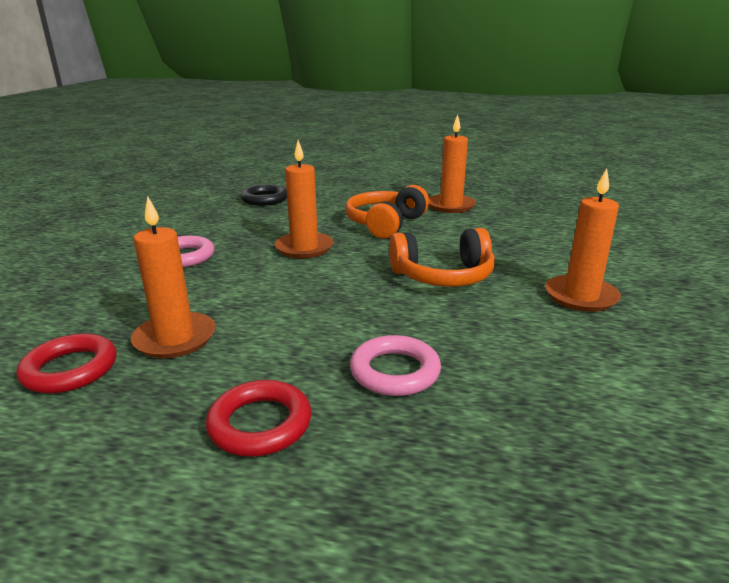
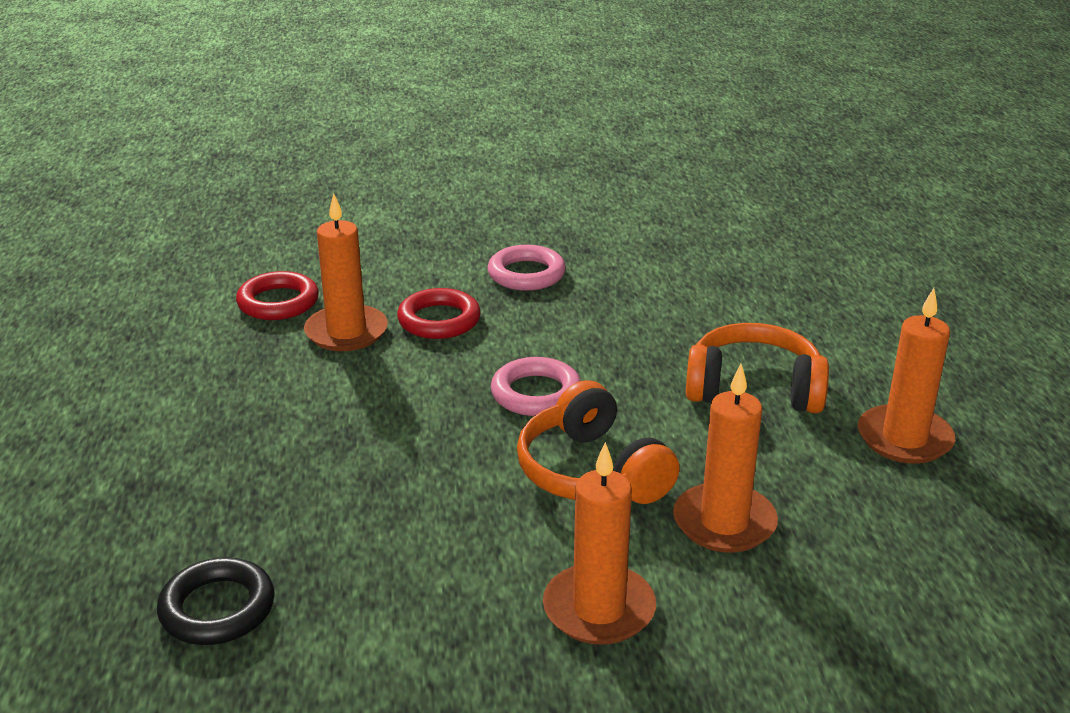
camera: 70 degrees right, 5 degrees up
red ring [206,380,311,457] -> red ring moved to [397,288,481,339]
black ring [241,184,287,206] -> black ring moved to [157,557,275,645]
orange candle [275,140,334,259] -> orange candle moved to [673,364,778,553]
pink ring [350,335,441,396] -> pink ring moved to [491,357,581,416]

